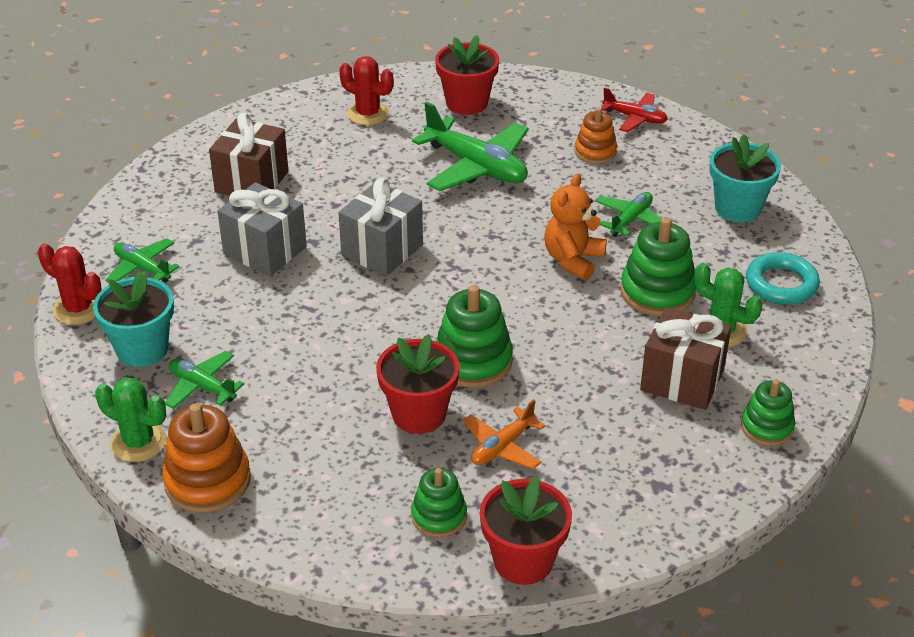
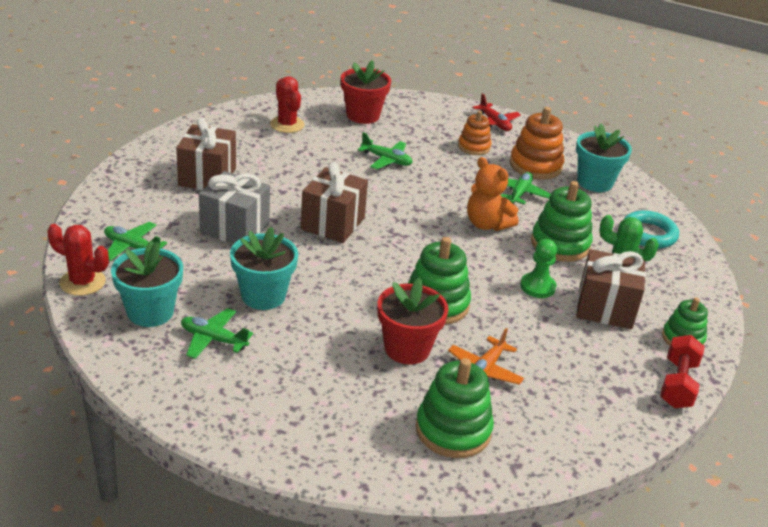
camera: 15 degrees left, 5 degrees down
green cactus [95,377,167,462] -> none
orange stacking toy [162,403,251,513] -> orange stacking toy moved to [510,107,564,180]
red cactus [339,56,393,125] -> red cactus turned 45 degrees clockwise [270,76,305,133]
grey gift [339,178,423,276] -> brown gift [301,162,368,243]
green stacking toy [411,468,467,537] -> green stacking toy [416,358,494,458], size x1.58
green plane [412,102,529,191] -> green plane [358,132,413,169], size x0.55
red flower pot [480,476,572,585] -> none
orange teddy bear [545,174,607,280] -> orange teddy bear turned 60 degrees counterclockwise [467,157,518,231]
red plane [601,88,668,132] -> red plane turned 45 degrees clockwise [472,93,521,131]
none -> turquoise flower pot [230,227,298,310]
none -> green pawn [520,239,557,298]
none -> red dumbbell [660,335,705,408]

